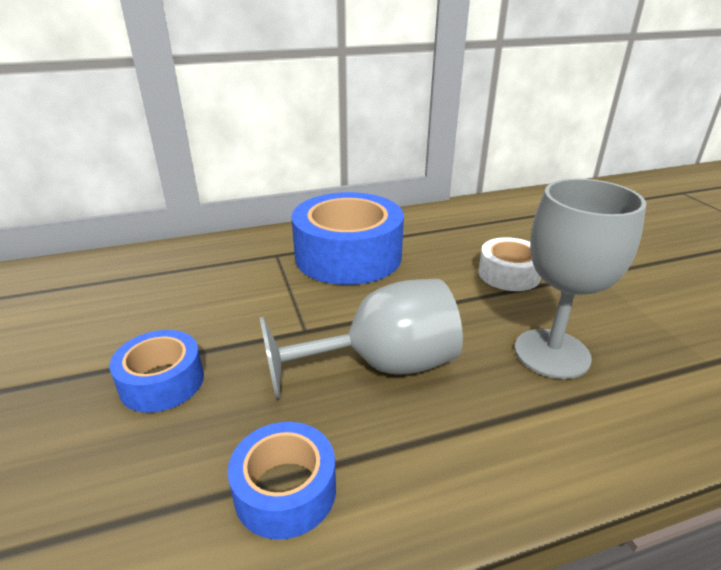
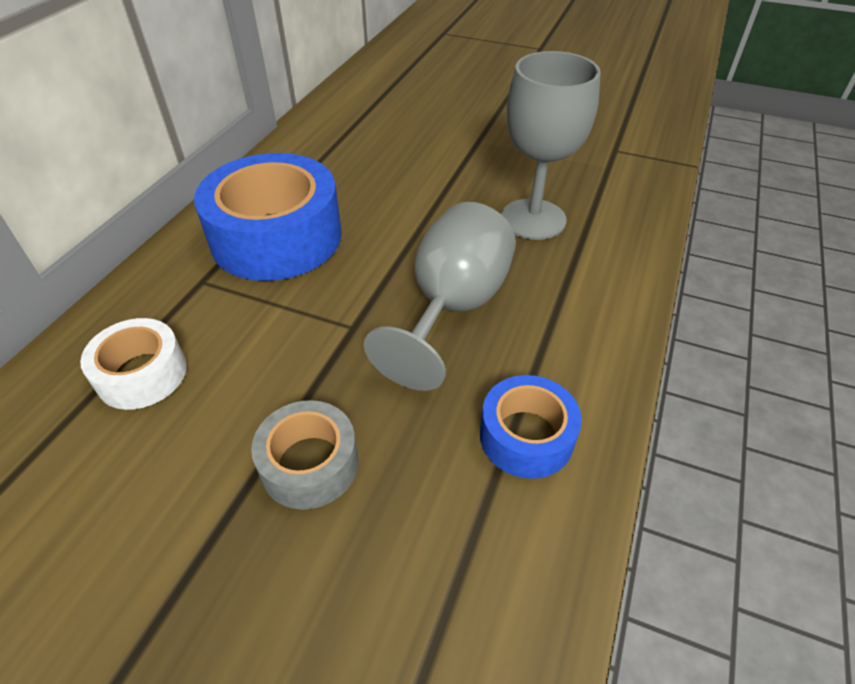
camera: 50 degrees left, 15 degrees up
blue tape [109,330,204,412] -> grey tape [251,400,358,510]
white tape [478,237,541,291] -> white tape moved to [80,318,187,410]

